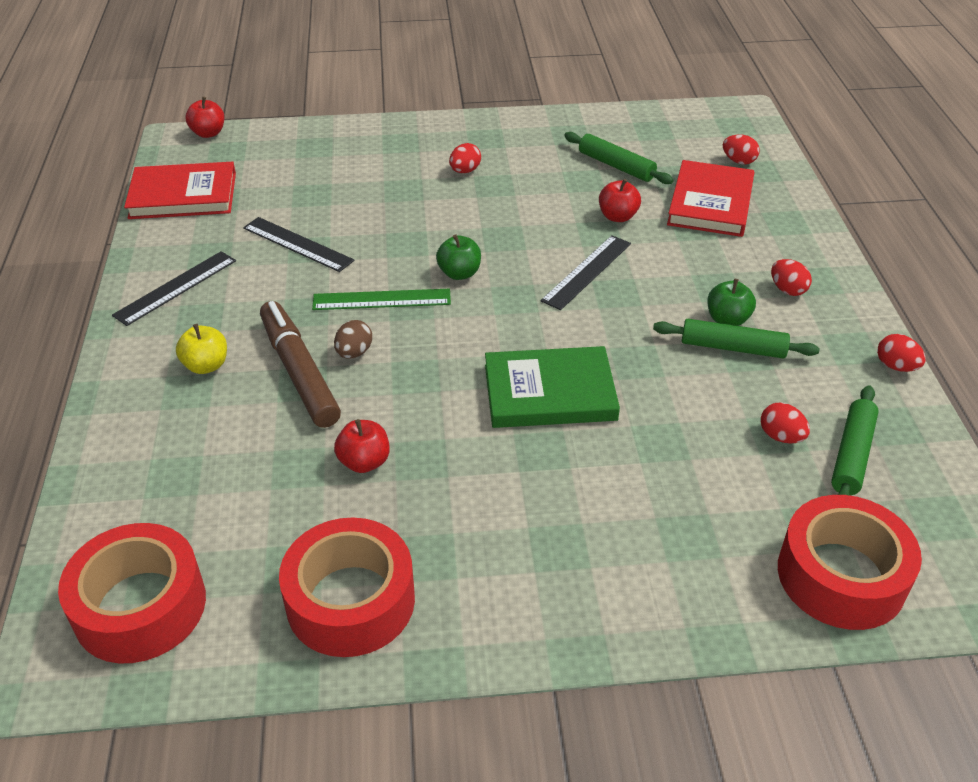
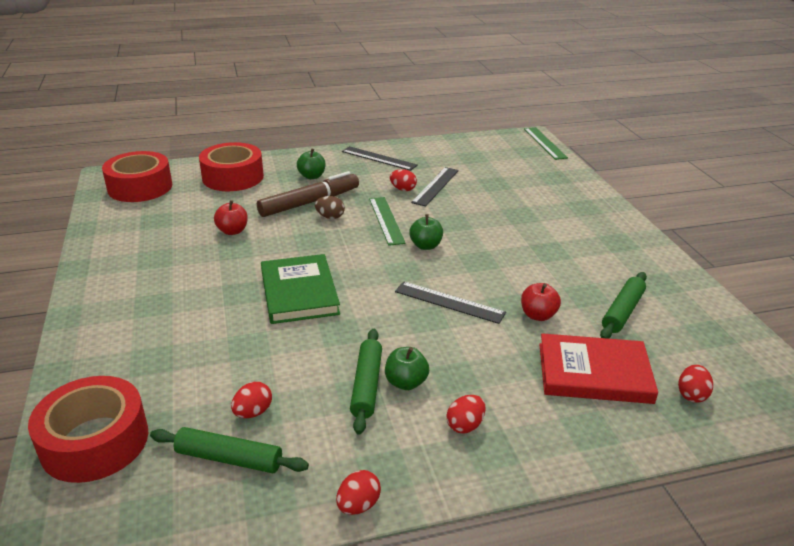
camera: 80 degrees right, 10 degrees down
red book [124,162,236,219] -> none
yellow apple [176,324,227,374] -> green apple [297,148,326,179]
red apple [185,97,224,138] -> green ruler [524,127,568,160]
red tape [279,517,415,657] -> red tape moved to [199,142,264,191]
red egg [449,143,481,173] -> red egg moved to [390,169,417,191]

